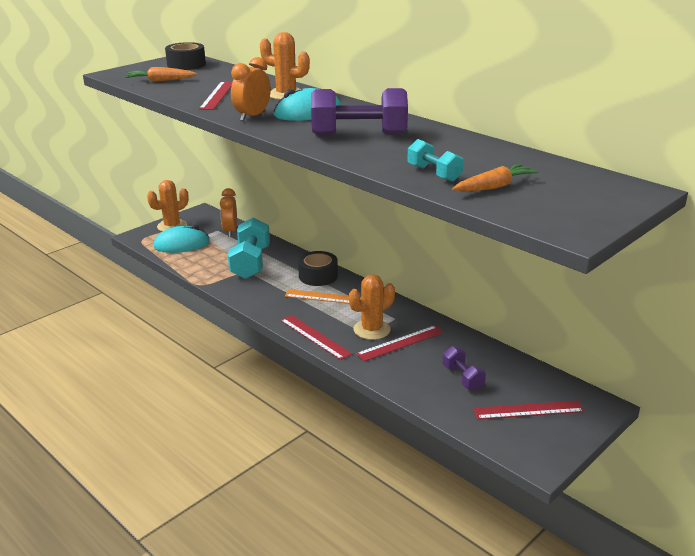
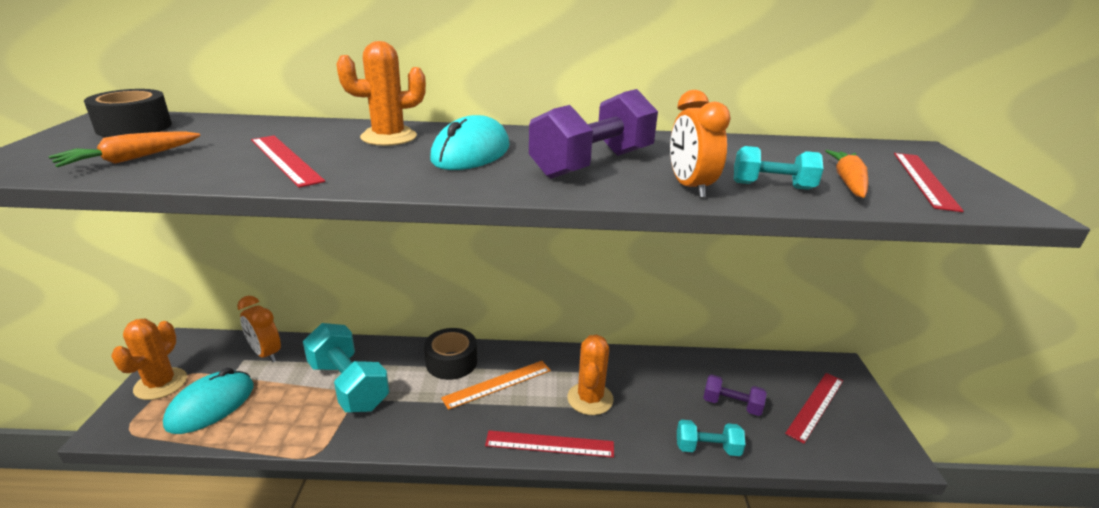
camera: 45 degrees left, 0 degrees up
orange clock [231,57,271,121] -> orange clock moved to [670,90,731,198]
red ruler [356,325,444,361] -> red ruler moved to [894,153,964,212]
none -> turquoise dumbbell [677,420,746,456]

